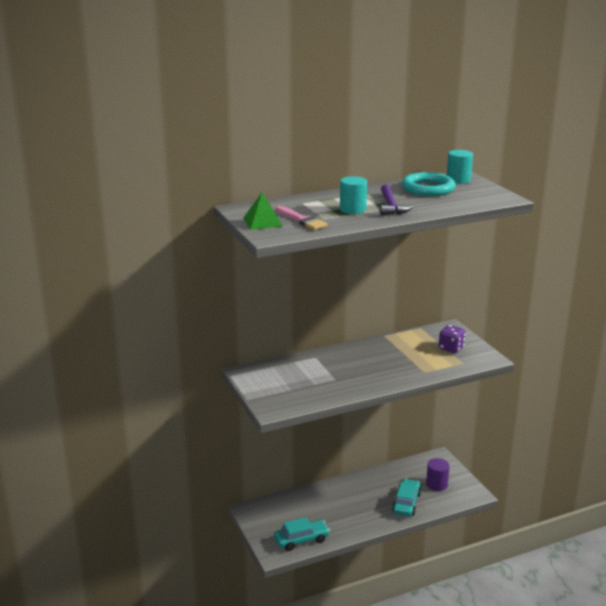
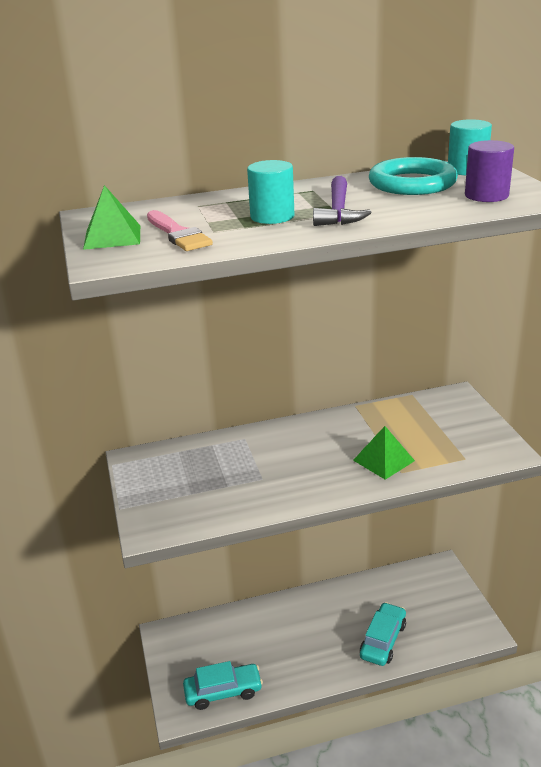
camera: 10 degrees right, 5 degrees up
purple cylinder [426,458,450,491] -> purple cylinder moved to [465,140,514,202]
purple dice [439,325,465,353] -> none
none -> green pyramid [353,426,415,480]

